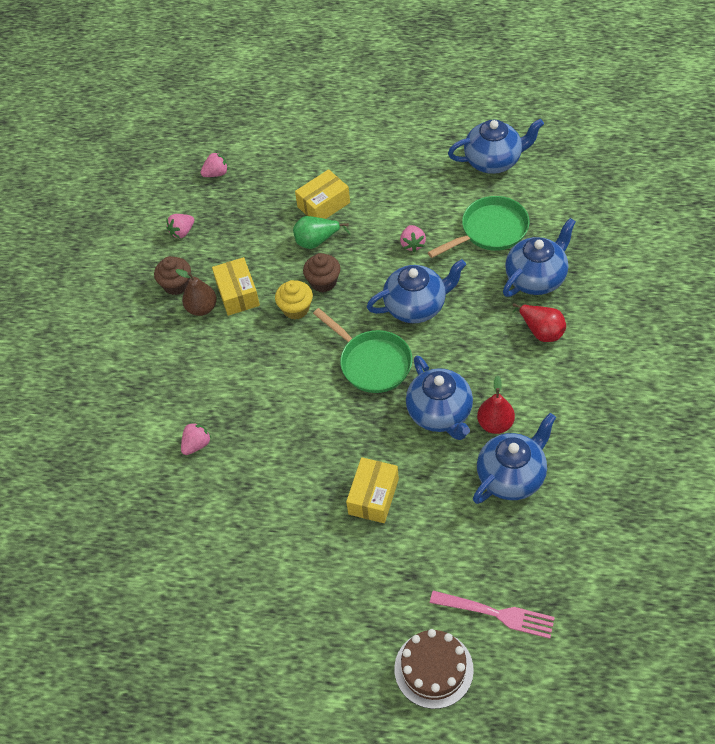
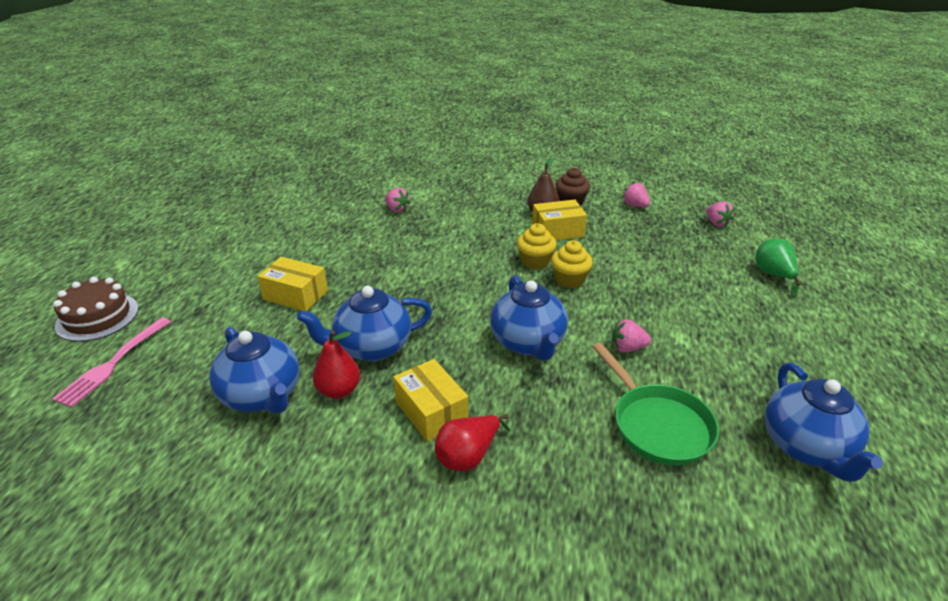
camera: 90 degrees right, 20 degrees down
green pear [293,216,350,249] -> green pear moved to [756,239,801,298]
yellow box [295,169,350,219] -> yellow box moved to [393,359,468,442]
brown cupcake [303,253,340,292] -> yellow cupcake [551,240,593,288]
green pan [313,308,412,393] -> none
blue teapot [503,218,576,297] -> none

